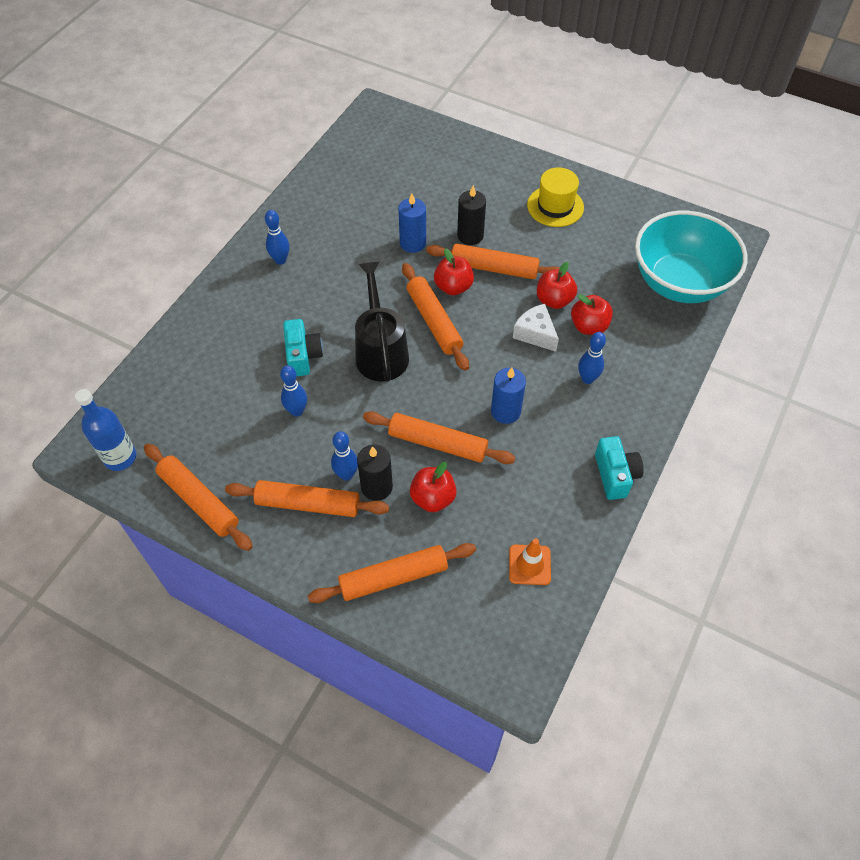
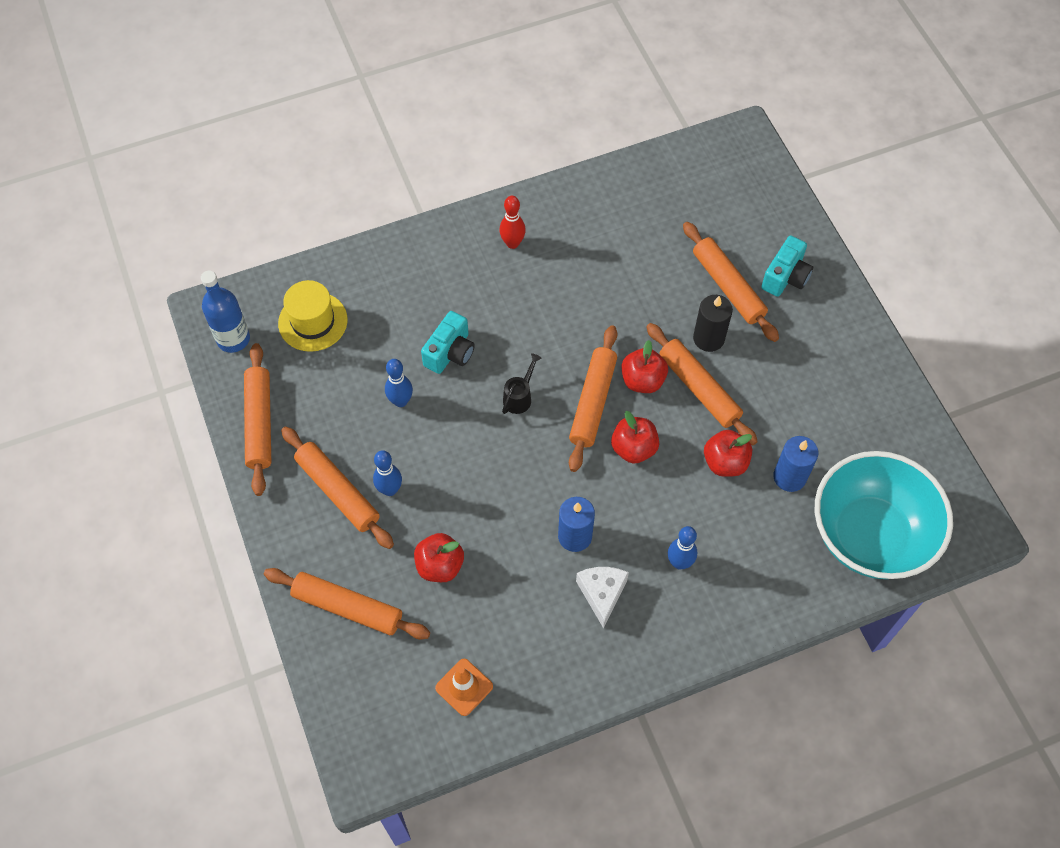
camera: 40 degrees right, 5 degrees up
blue bowling pin [265,210,289,265] -> red bowling pin [500,196,526,249]
black watering can [355,262,409,382] -> black watering can [502,353,541,414], size x0.48
black candle [357,444,393,501] -> none
orange rolling pin [363,411,515,464] -> orange rolling pin moved to [683,222,779,342]
blue candle [398,193,426,253] -> blue candle moved to [773,436,818,492]
white cheese [513,304,559,352] -> white cheese moved to [576,567,629,629]
yellow hat [527,167,584,227] -> yellow hat moved to [278,280,348,352]
red apple [571,294,613,335] -> red apple moved to [611,411,659,464]
turquoise camera [595,436,644,500] -> turquoise camera moved to [761,236,813,297]

